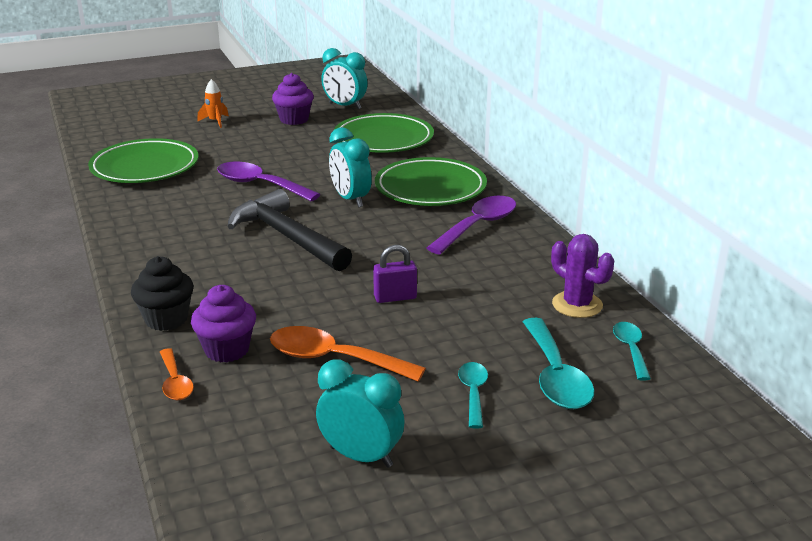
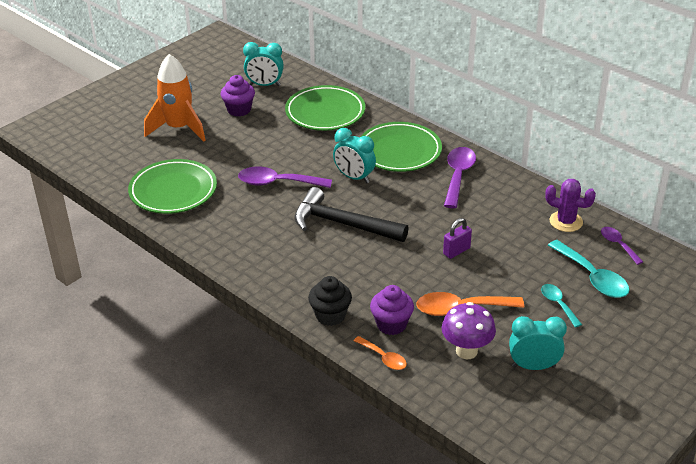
camera: 25 degrees left, 10 degrees up
orange rocket [197,79,229,128] -> orange rocket [144,54,206,142], size x2.28
turquoise spoon [613,322,651,381] -> purple spoon [601,227,643,265]
none -> purple mushroom [441,302,496,359]

